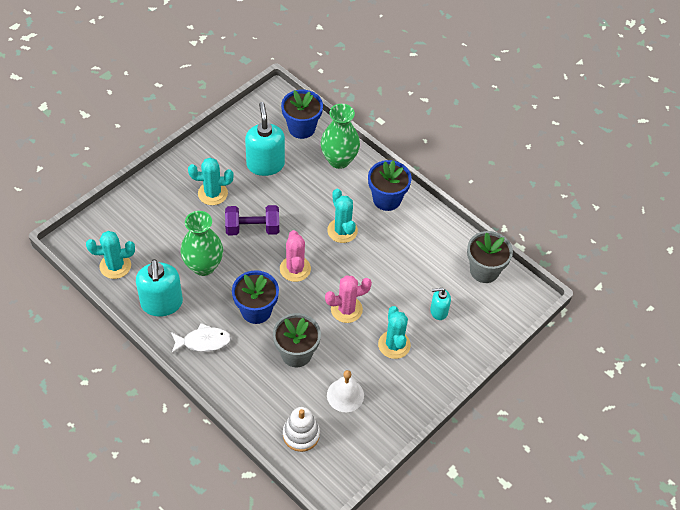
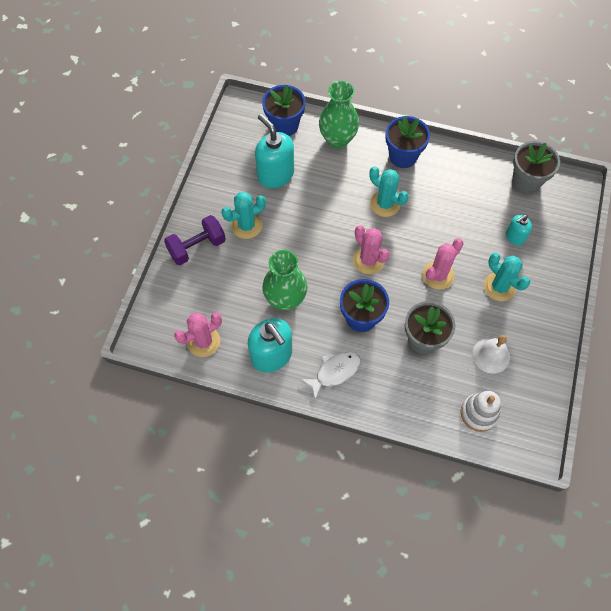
camera: 25 degrees left, 10 degrees up
turquoise cactus [86,231,135,279] -> pink cactus [174,312,222,357]
purple dumbbell [225,205,279,235] -> purple dumbbell moved to [164,215,226,265]

